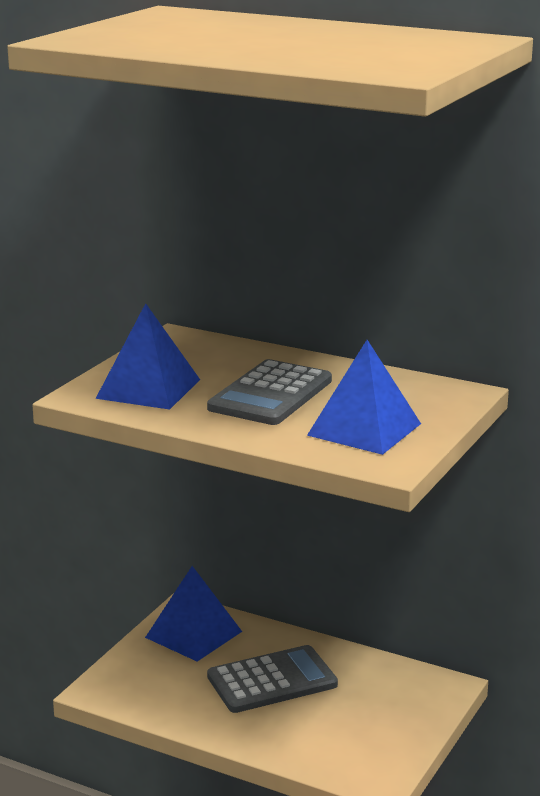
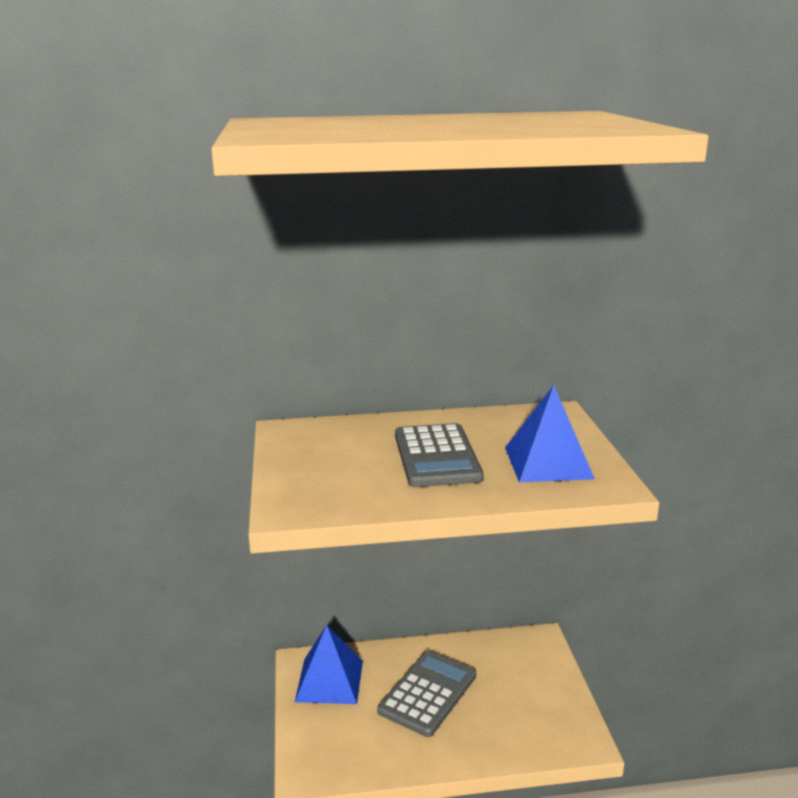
camera: 35 degrees left, 0 degrees up
blue pyramid [95,303,200,410] -> none

